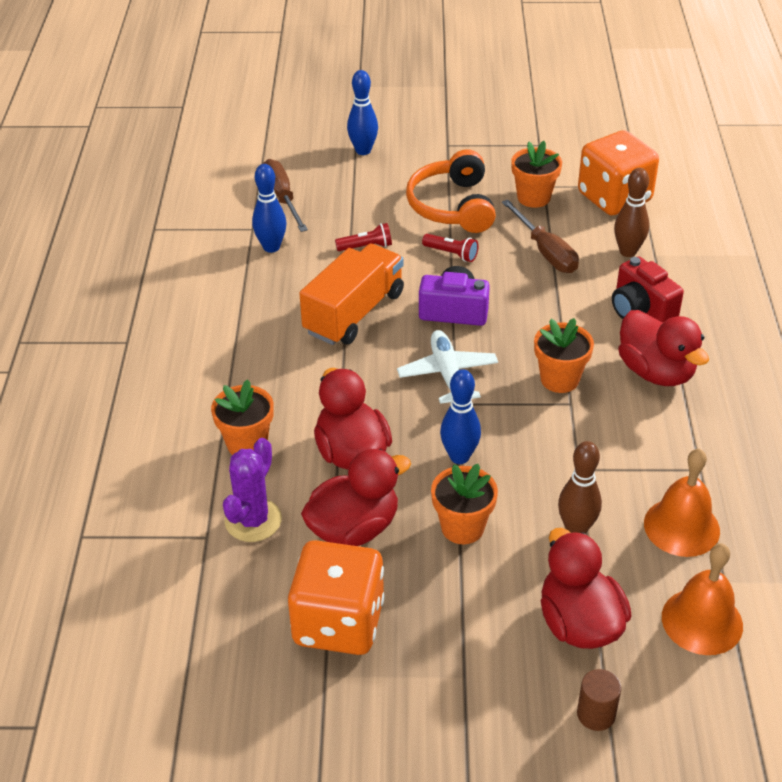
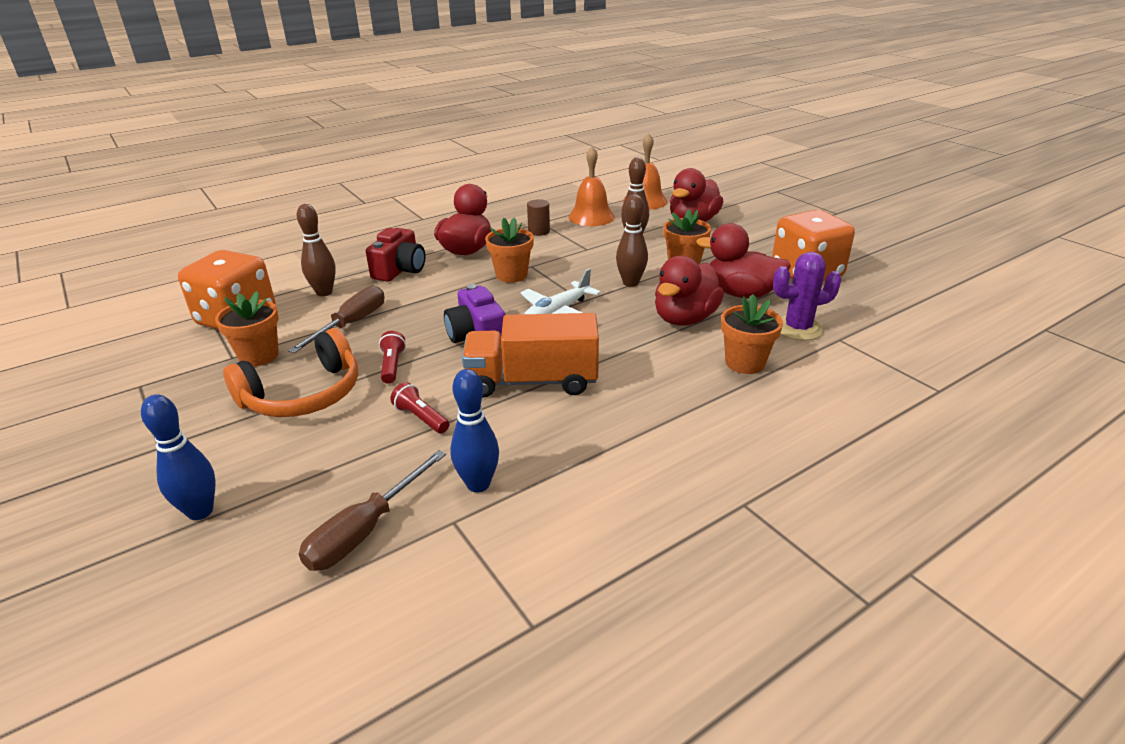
camera: 125 degrees left, 10 degrees down
blue bowling pin [440,369,481,464] -> brown bowling pin [616,195,648,287]
brown cylinder [577,669,621,731] -> brown cylinder moved to [527,199,550,236]

